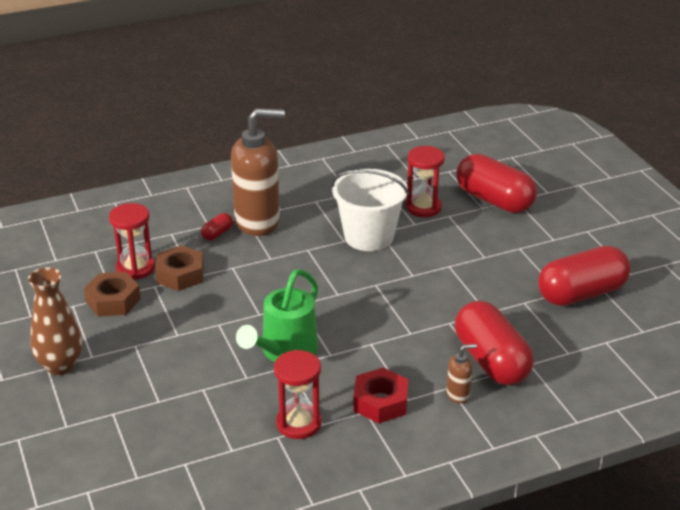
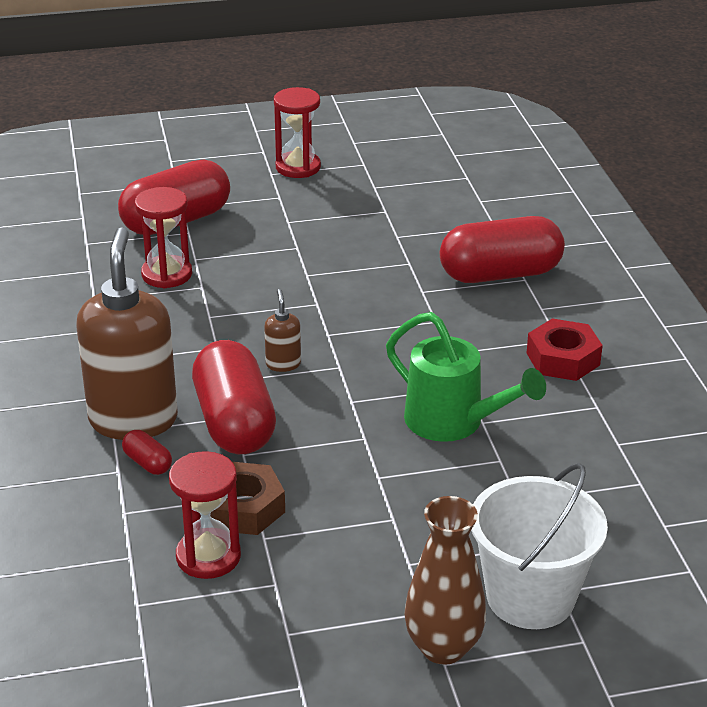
camera: 80 degrees left, 0 degrees up
brown nut [84,272,141,317] -> none
red hourglass [274,350,322,439] -> red hourglass moved to [274,87,321,178]
white bucket [331,169,409,251] -> white bucket moved to [471,463,608,629]
brown soap dispenser [446,344,477,404] -> brown soap dispenser moved to [264,289,301,372]
red capsule [538,246,631,306] -> red capsule moved to [192,340,276,454]

